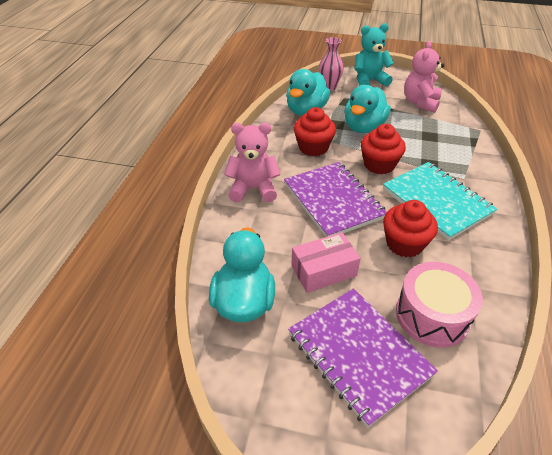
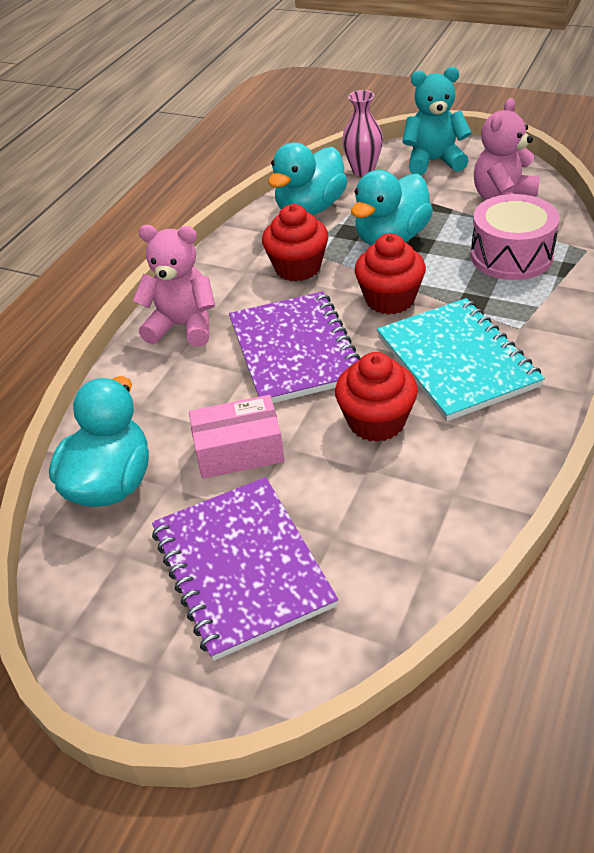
camera: 15 degrees right, 0 degrees up
pink drum [396,262,483,348] -> pink drum moved to [471,194,560,280]

